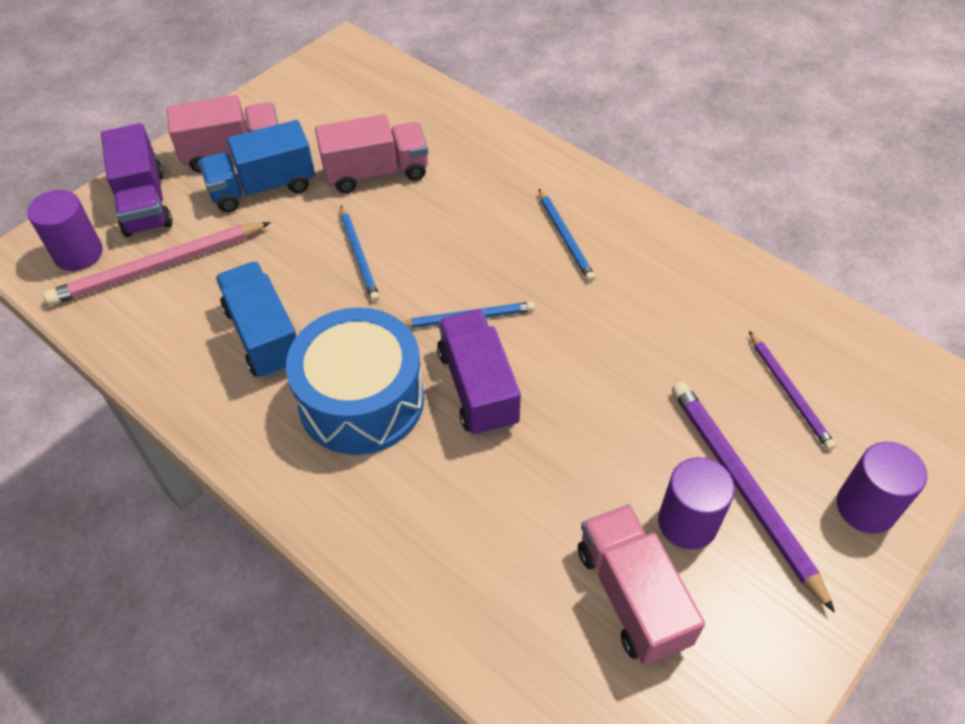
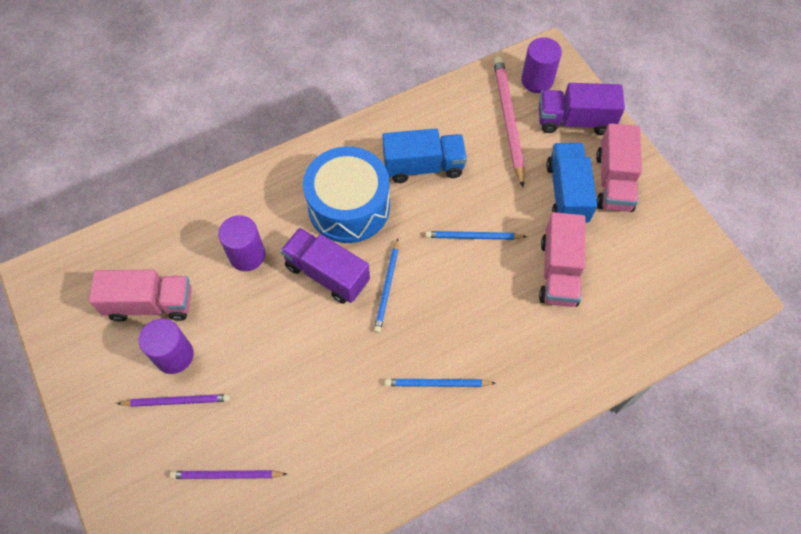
camera: 110 degrees right, 10 degrees up
purple truck [437,309,521,436] -> purple truck turned 150 degrees counterclockwise [280,228,370,304]
purple pencil [672,381,835,613] -> purple pencil [117,394,230,407], size x0.60
purple cylinder [837,442,927,533] -> purple cylinder moved to [218,215,265,271]

